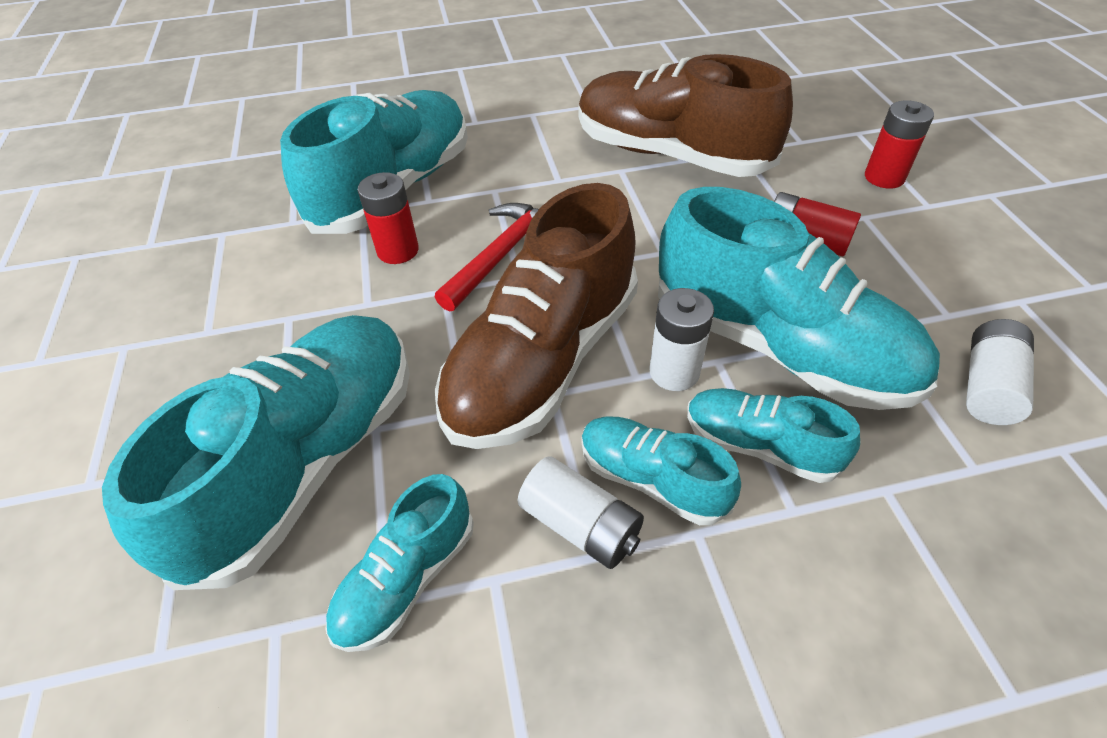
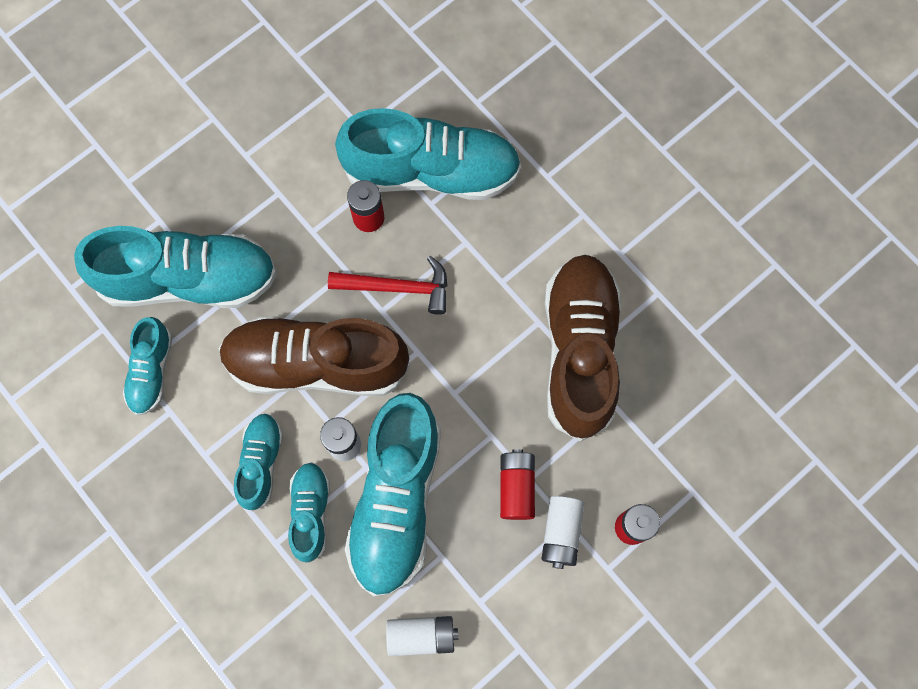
camera: 60 degrees right, 25 degrees up
turquoise shoe [325,474,474,652] -> turquoise shoe turned 90 degrees counterclockwise [123,317,173,415]
white battery [517,456,644,569] -> white battery moved to [542,496,584,569]

